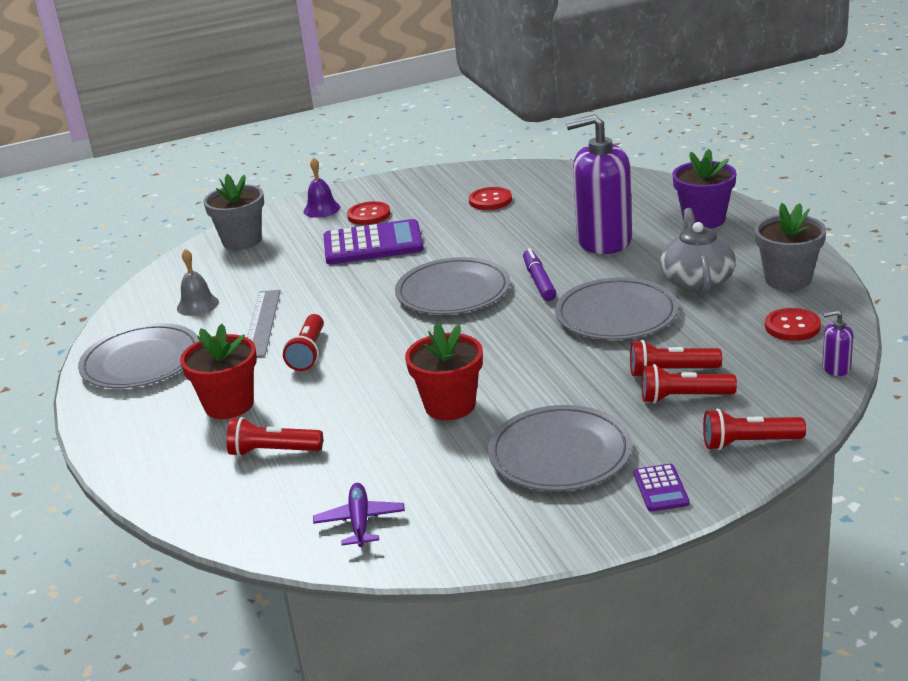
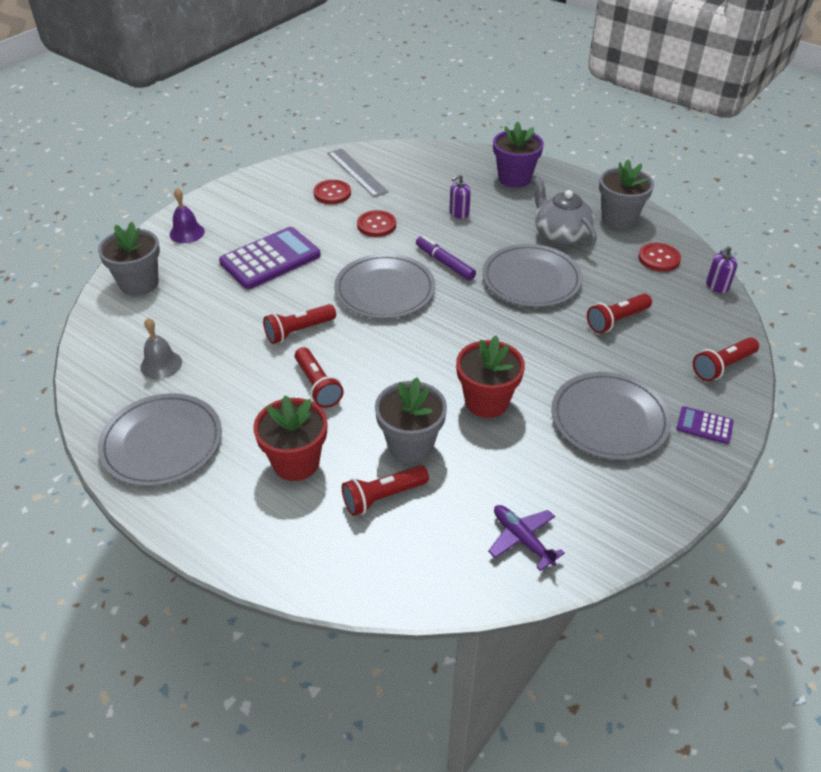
camera: 35 degrees left, 15 degrees up
grey ruler [247,290,281,357] -> grey ruler moved to [328,148,389,197]
red button [347,201,391,225] -> red button moved to [357,210,396,237]
purple soap dispenser [566,114,632,254] -> purple soap dispenser [449,174,471,219], size x0.41
purple calculator [634,464,690,512] -> purple calculator turned 150 degrees clockwise [677,406,734,444]
red flashlight [641,364,737,403] -> red flashlight moved to [263,304,336,344]
none -> grey flower pot [375,377,447,463]

